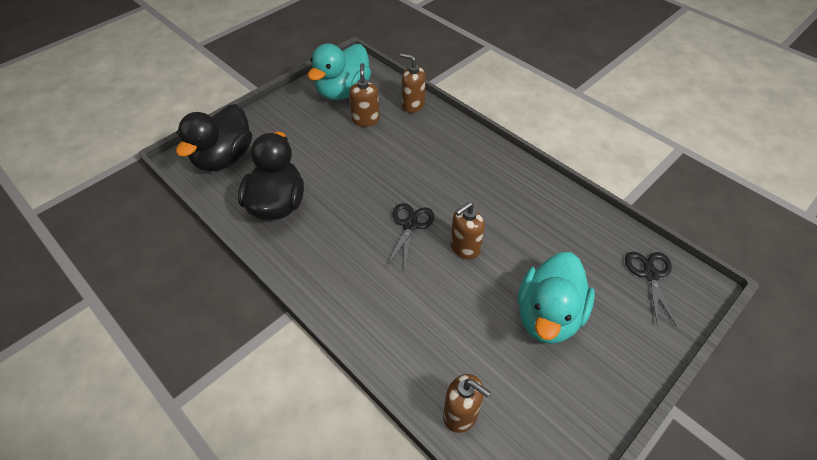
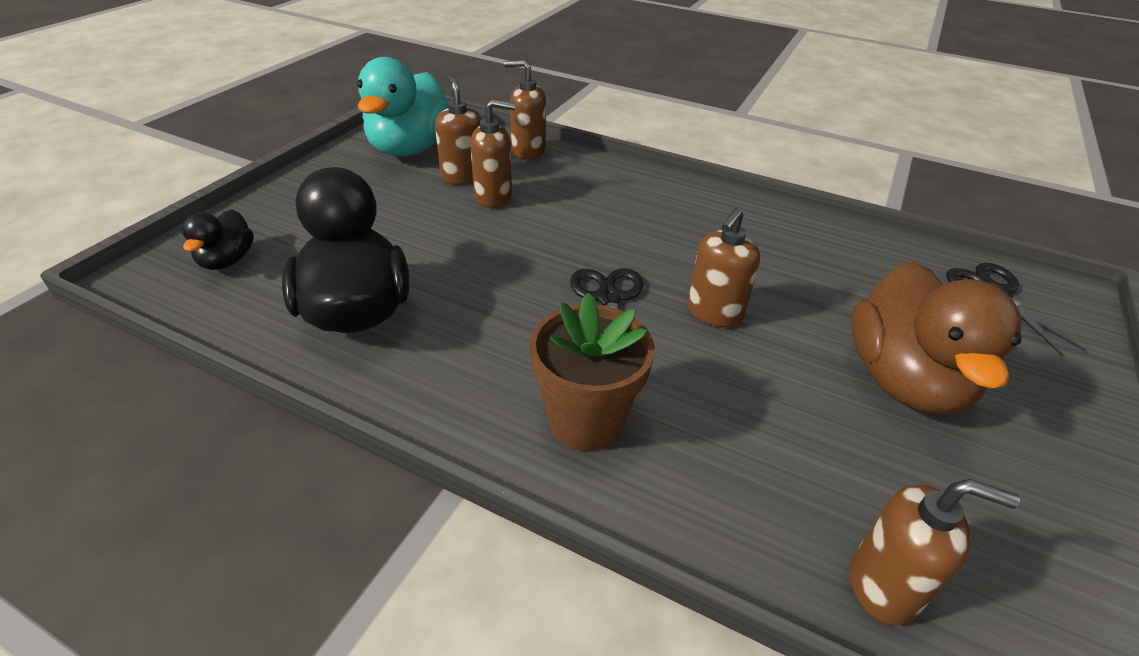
camera: 20 degrees left, 10 degrees down
black duck [176,104,252,171] -> black duck [181,209,254,270], size x0.51
turquoise duck [518,252,595,344] -> brown duck [851,262,1022,414]
none -> brown soap dispenser [470,99,515,208]
none -> brown flower pot [529,293,655,451]

